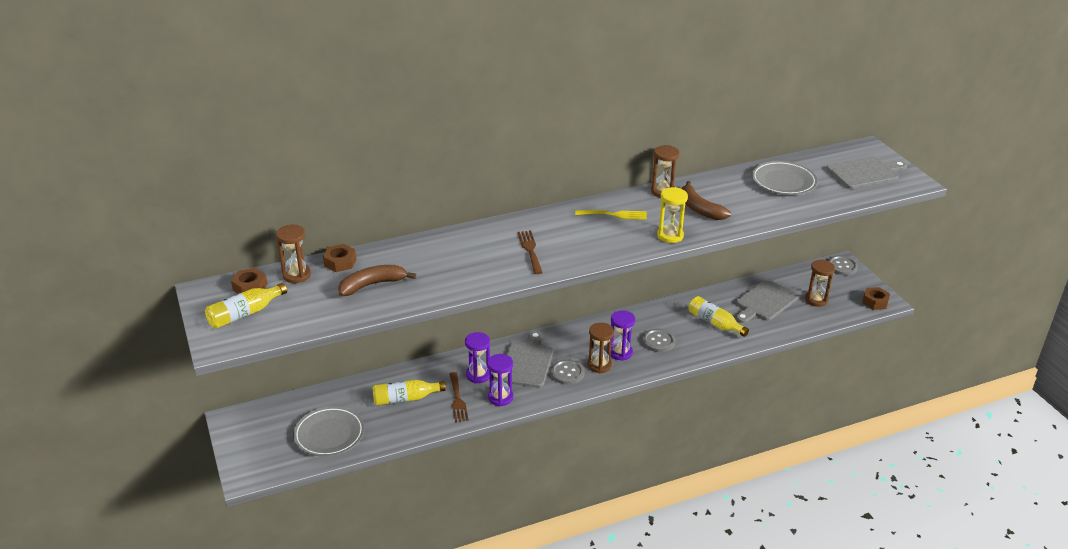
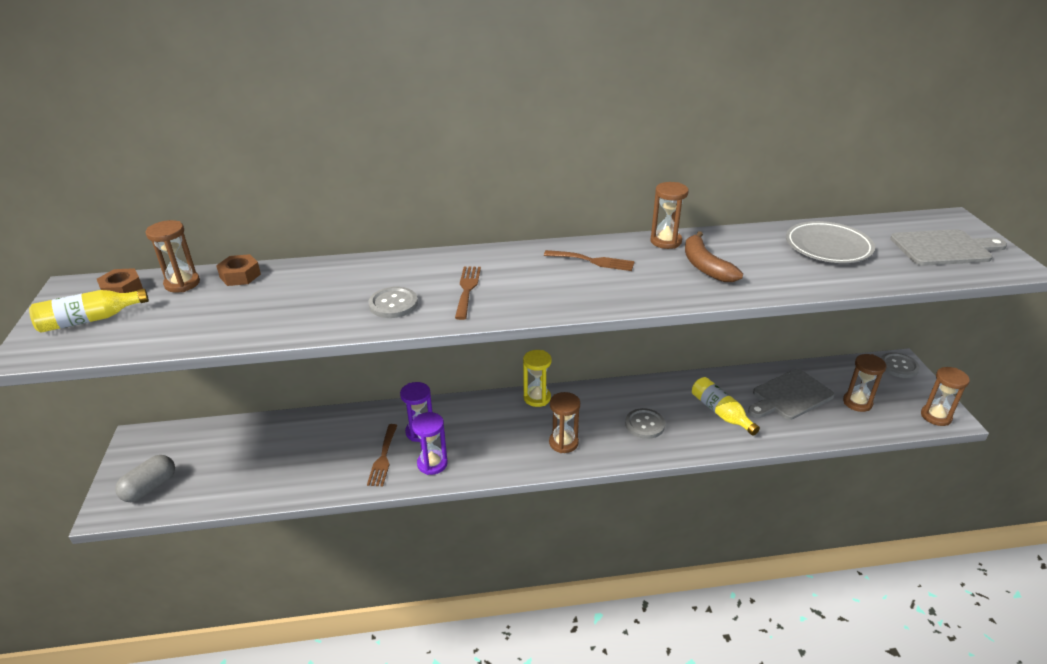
camera: 15 degrees right, 0 degrees up
grey plate [293,406,364,457] -> none
brown banana [338,265,416,296] -> none
yellow bottle [373,380,446,405] -> none
grey cutting board [503,331,553,388] -> none
grey button [551,359,585,385] -> grey button moved to [368,287,418,318]
yellow fork [575,210,647,220] -> brown fork [544,250,635,271]
purple hourglass [611,311,636,361] -> none
yellow hourglass [657,187,688,243] -> yellow hourglass moved to [523,350,552,407]
brown nut [862,287,890,310] -> brown hourglass [921,367,970,426]
none -> grey capsule [115,455,175,502]

